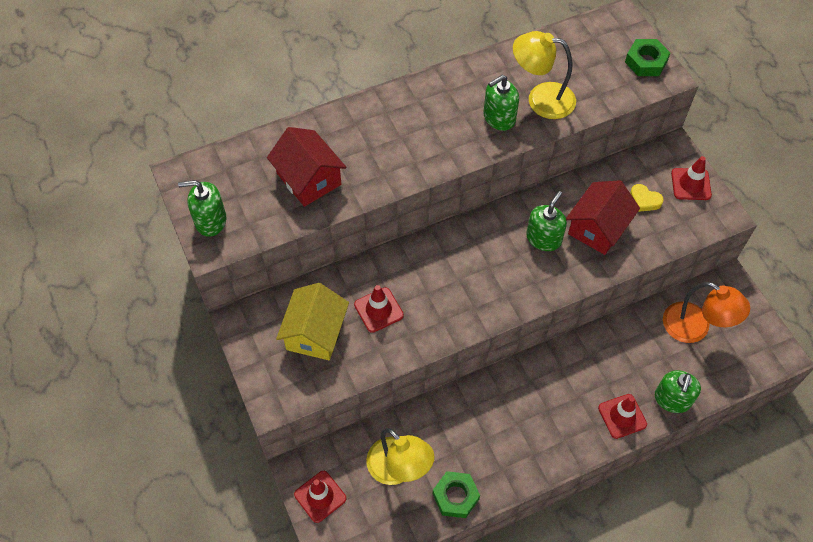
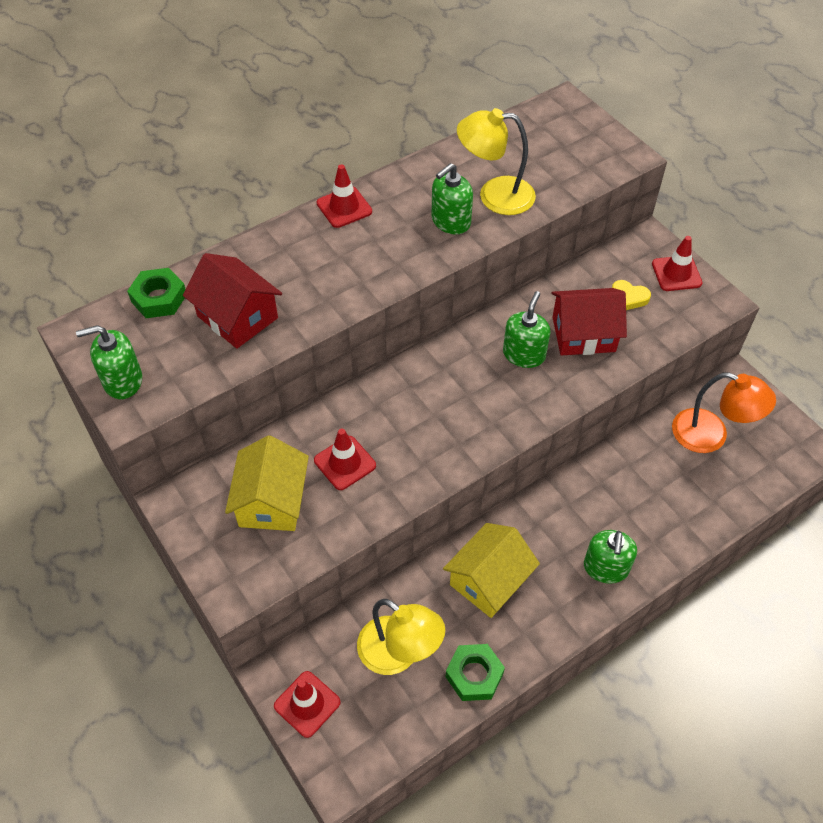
camera: 10 degrees left, 5 degrees down
red house [566,180,640,255] -> red house turned 60 degrees clockwise [551,288,627,356]
red traffic cone [598,394,647,439] -> red traffic cone moved to [317,164,372,228]
green nut [625,39,670,76] -> green nut moved to [127,268,185,318]
green soap dispenser [655,370,701,413] -> green soap dispenser moved to [584,530,637,584]
none -> yellow house [443,523,540,618]

